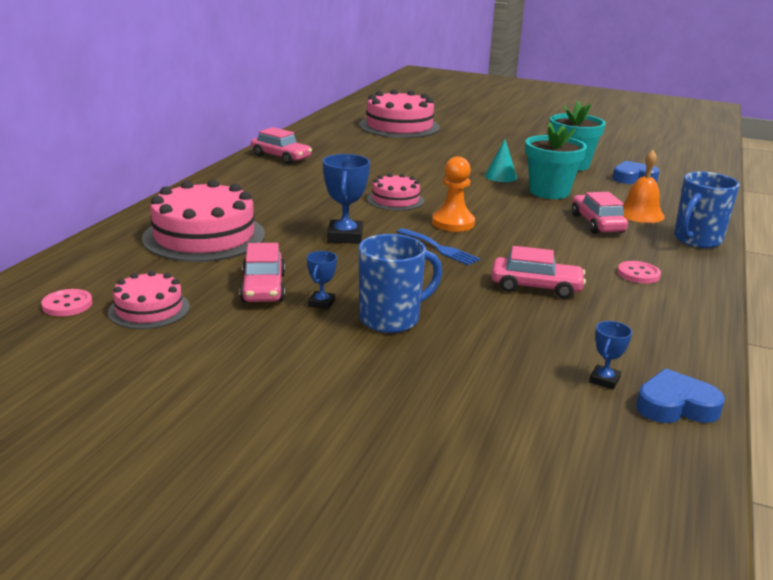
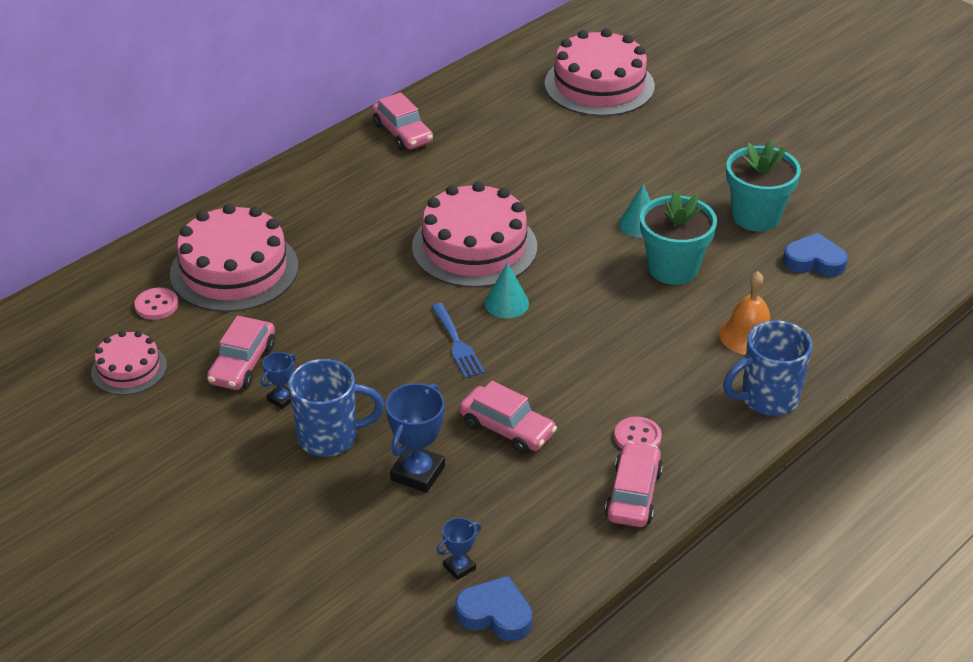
camera: 25 degrees right, 15 degrees up
pink button [41,289,92,316] -> pink button moved to [134,288,178,320]
blue trophy [323,154,370,244] -> blue trophy moved to [386,383,445,493]
pink cake [367,173,424,211] -> pink cake [412,182,537,288], size x1.84
orange pawn [432,156,475,231] -> turquoise cone [485,262,529,318]
pink car [572,192,628,234] -> pink car moved to [605,442,663,527]

